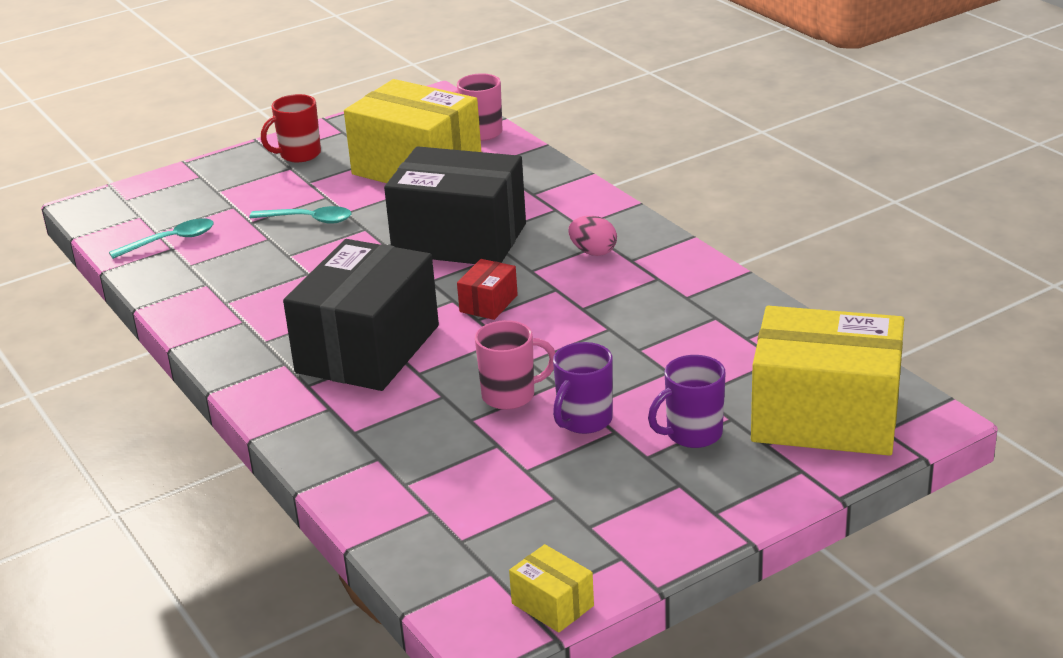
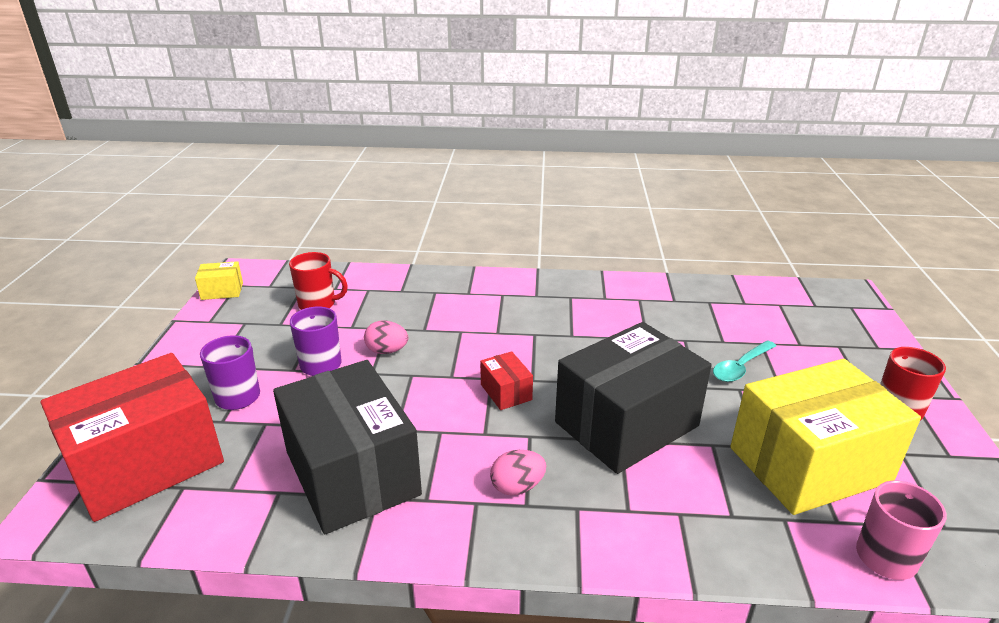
camera: 125 degrees right, 0 degrees up
turquoise spoon [109,218,214,259] -> none
black box [283,239,439,391] -> black box moved to [273,360,422,534]
pink mug [475,320,555,410] -> pink egg [364,320,408,354]
yellow box [751,306,904,456] -> red box [41,353,224,522]
none -> red mug [289,252,348,310]

